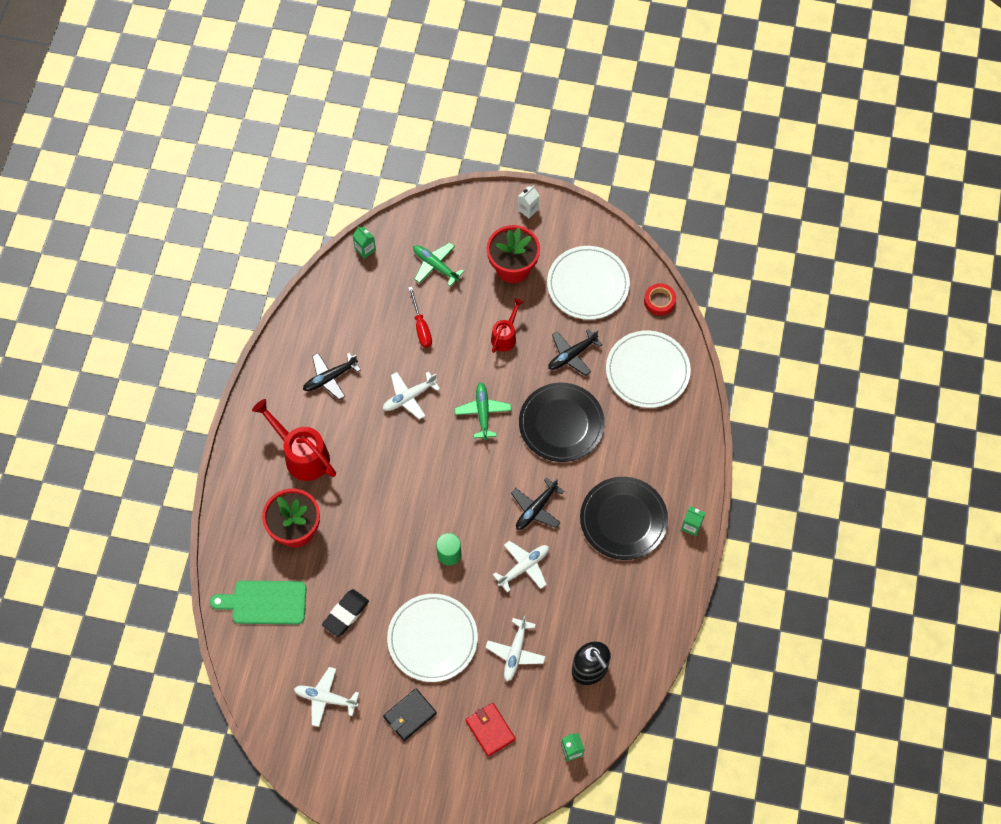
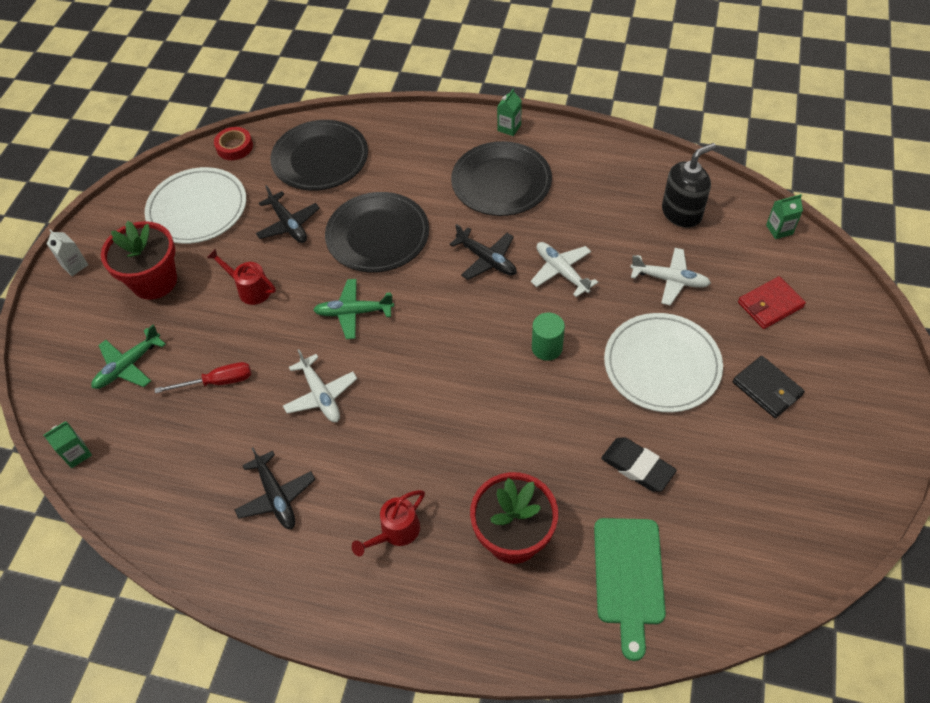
camera: 85 degrees left, 10 degrees down
red watering can [252,399,336,481] -> red watering can [352,490,425,556], size x0.59
white plane [294,667,359,727] -> none
white plate [606,331,691,408] -> black plate [270,120,368,191]

